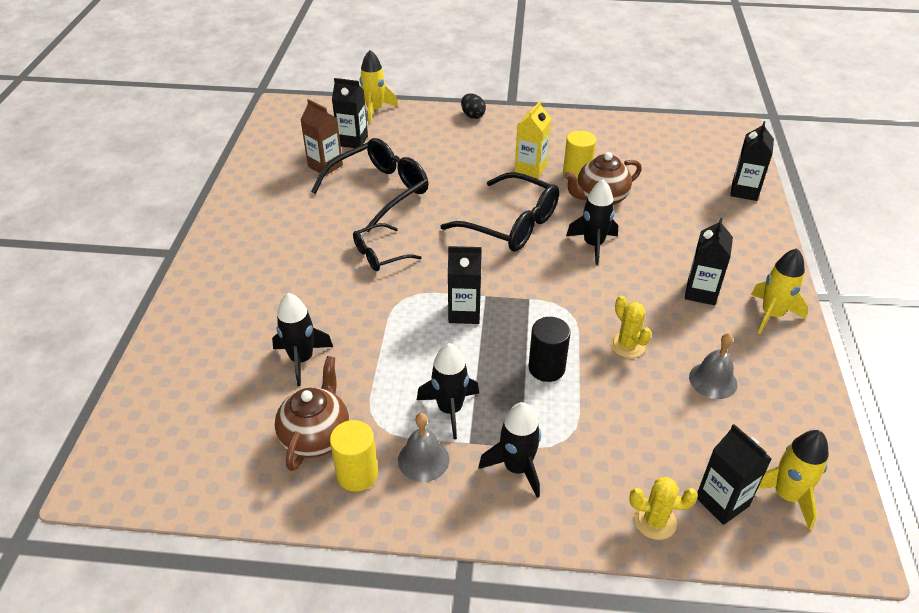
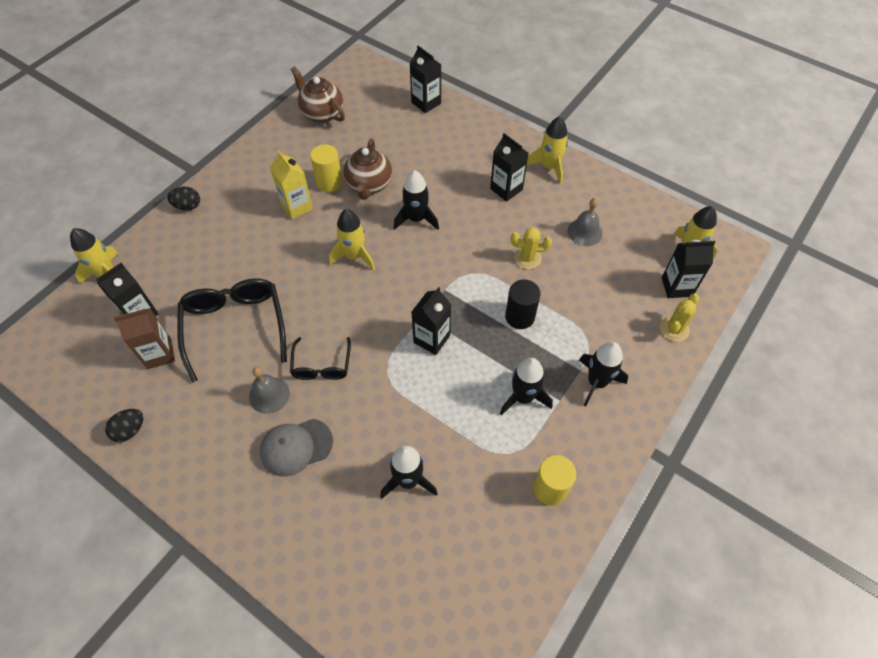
camera: 60 degrees left, 15 degrees up
brown teapot [275,356,349,471] -> brown teapot moved to [291,66,345,123]
grey bell [398,413,449,482] -> grey bell moved to [249,367,290,414]
black glasses [441,172,559,252] -> yellow rocket [329,209,375,271]
none -> black egg [105,409,143,442]
none -> grey cap [260,419,333,477]

